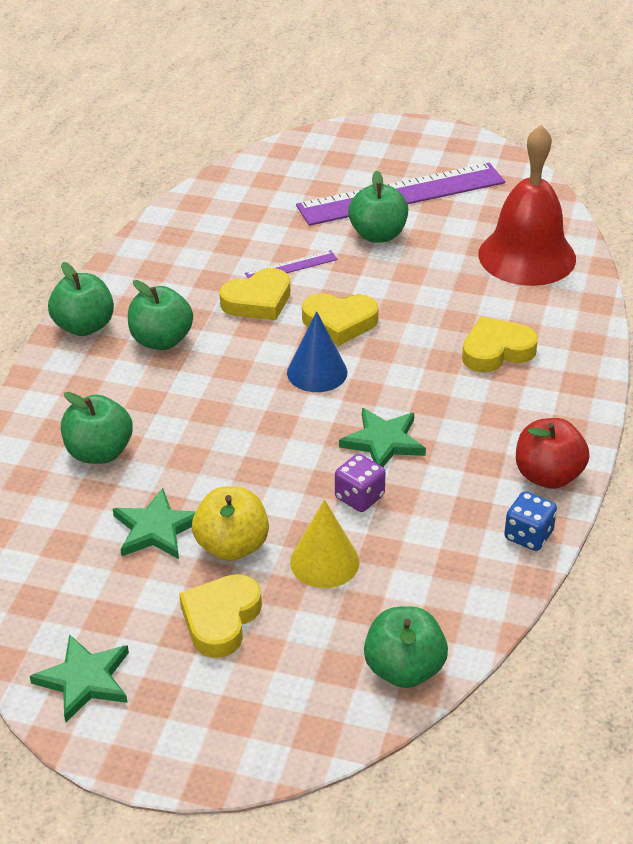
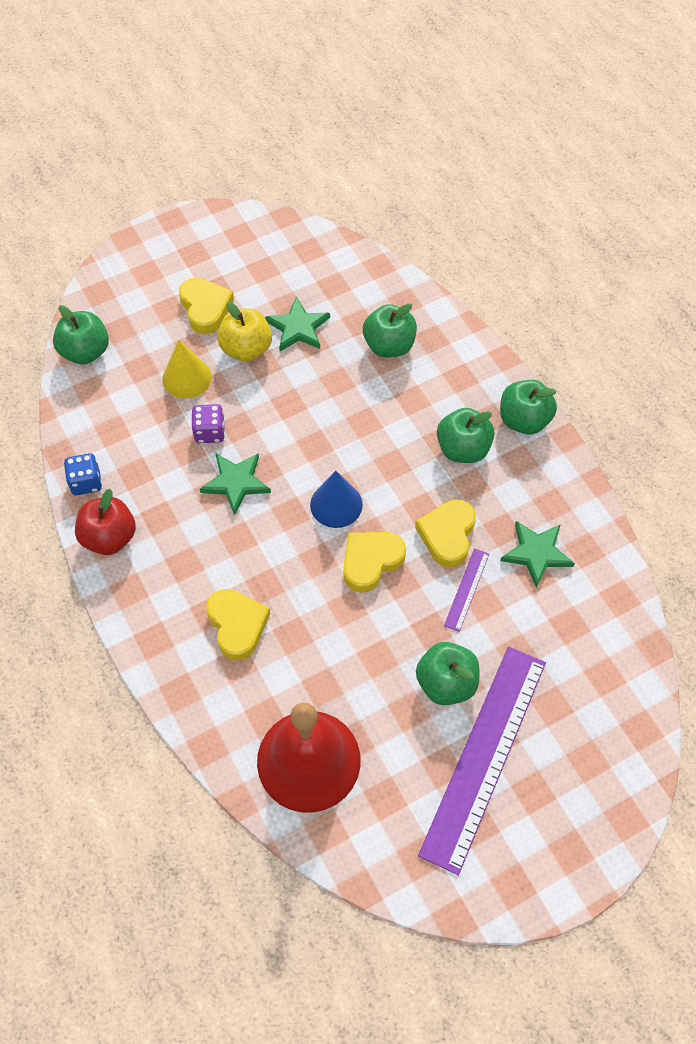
camera: 135 degrees right, 20 degrees up
green star [30,634,129,722] -> green star moved to [500,521,575,588]
yellow heart [462,317,538,372] -> yellow heart turned 45 degrees counterclockwise [206,589,270,661]

